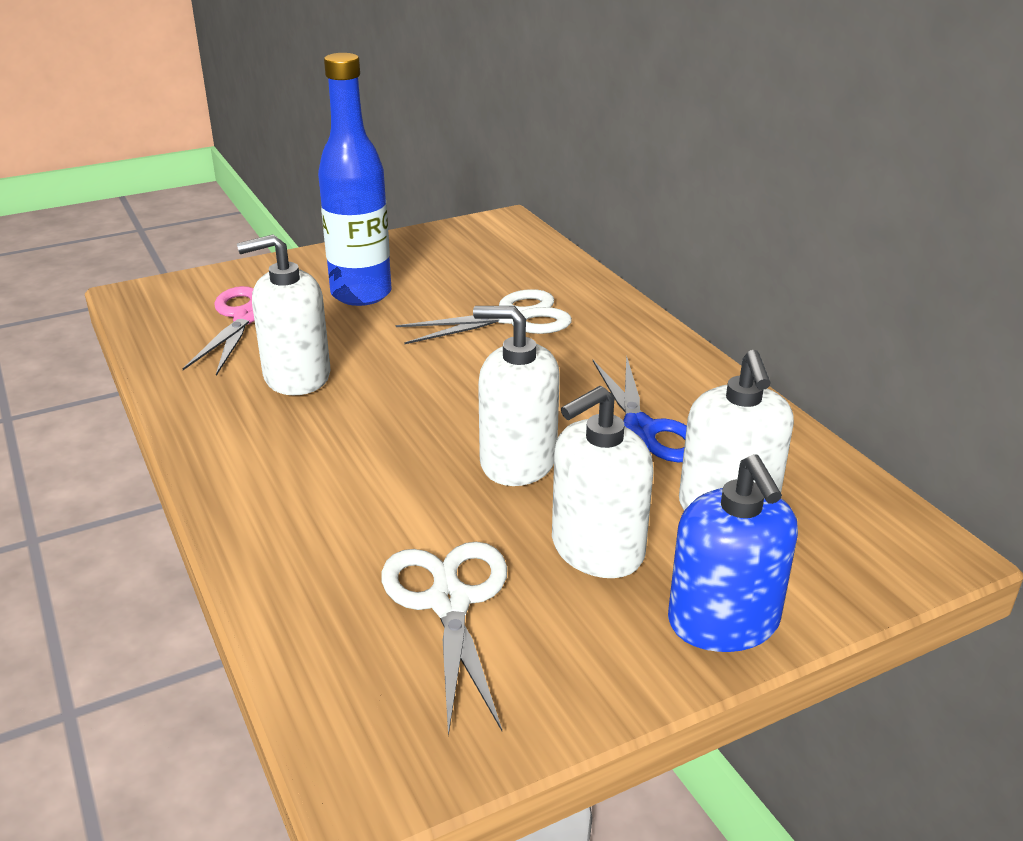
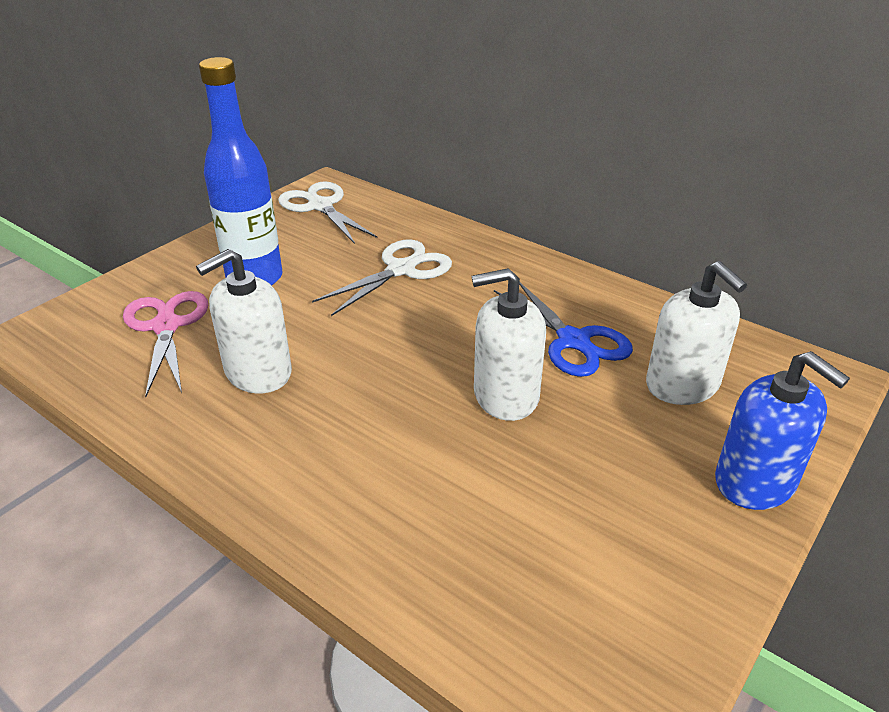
camera: 25 degrees left, 5 degrees up
white scissors [381,542,507,736] -> white scissors moved to [278,182,377,244]
white soap dispenser [552,386,654,578] -> none

